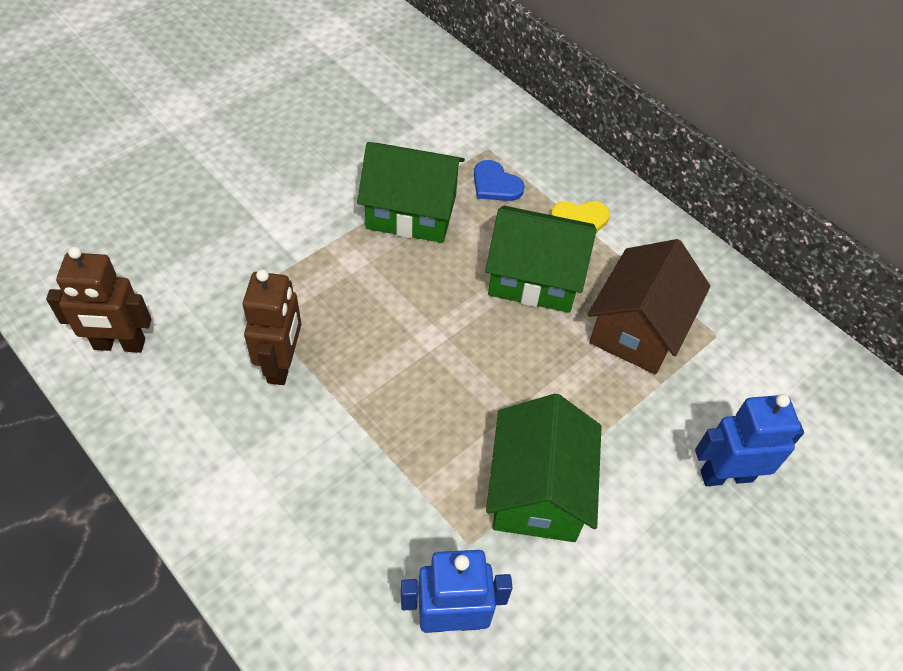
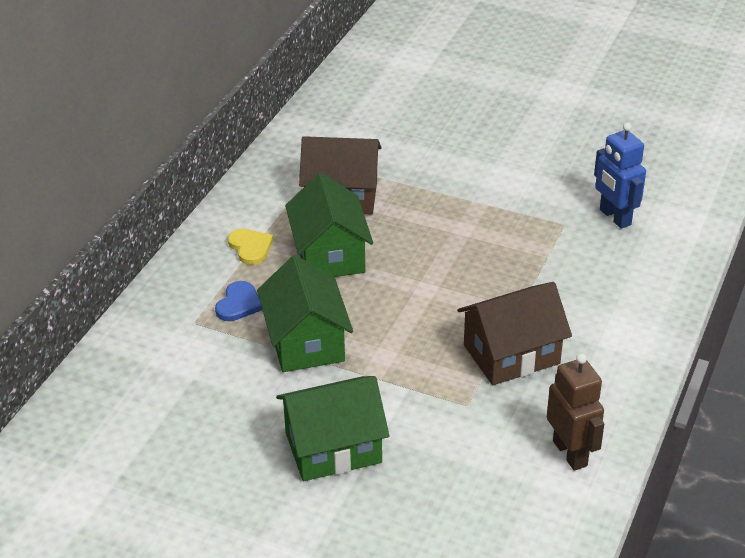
camera: 110 degrees left, 15 degrees down
brown robot [243,269,301,385] -> brown house [457,282,572,385]
green house [486,393,602,542] -> green house moved to [276,376,389,481]
blue robot [695,394,804,486] -> none

